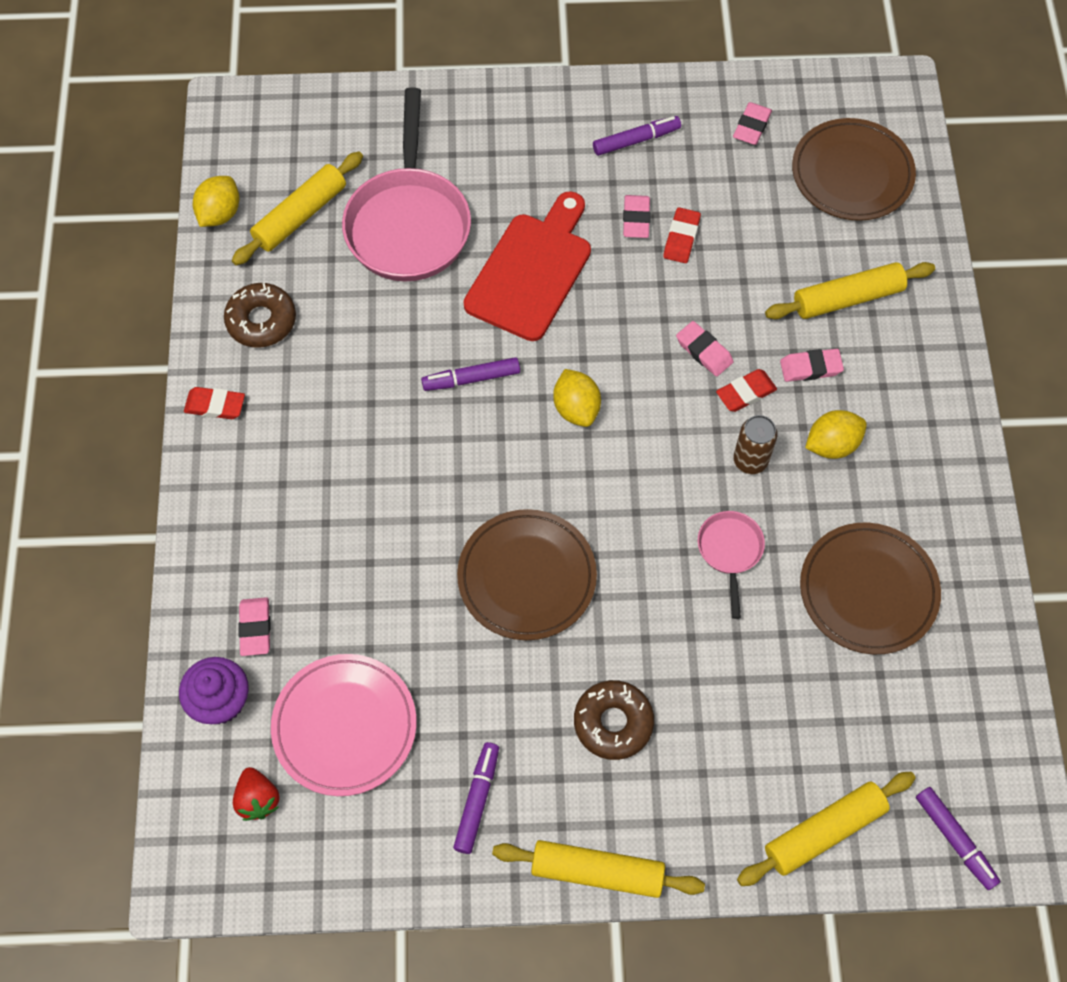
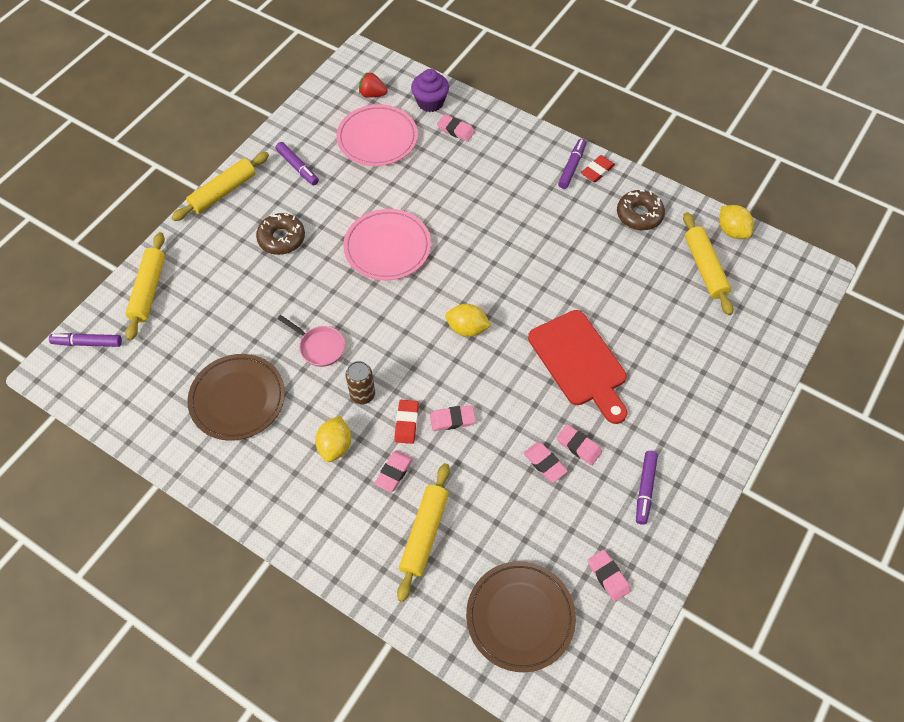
camera: 125 degrees right, 5 degrees down
pink pan [342,87,471,281] -> none
purple marker [421,357,520,391] -> purple marker moved to [558,139,586,189]
brown plate [457,509,597,640] -> pink plate [343,209,431,280]
red eraser [663,207,701,263] -> pink eraser [524,442,567,482]

